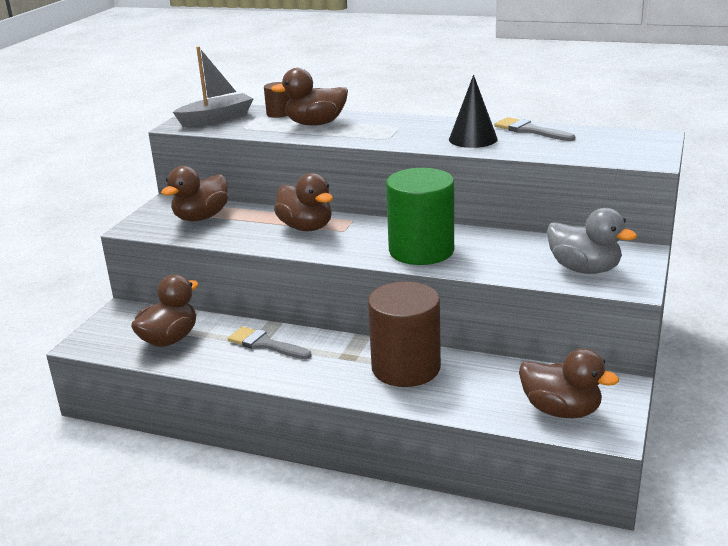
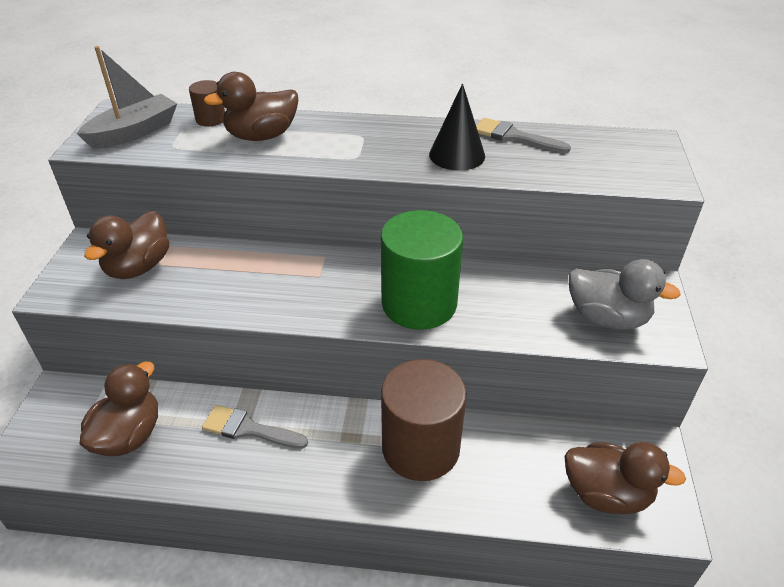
camera: 15 degrees left, 15 degrees up
brown duck [274,173,333,231] -> none

